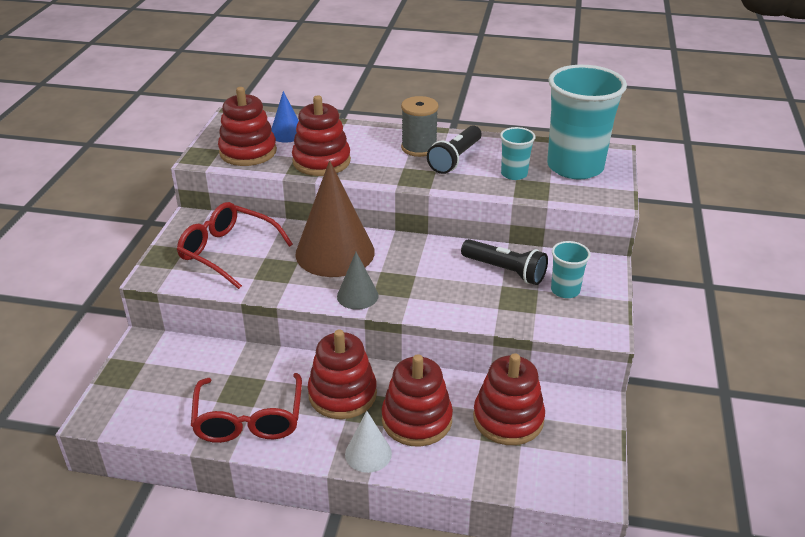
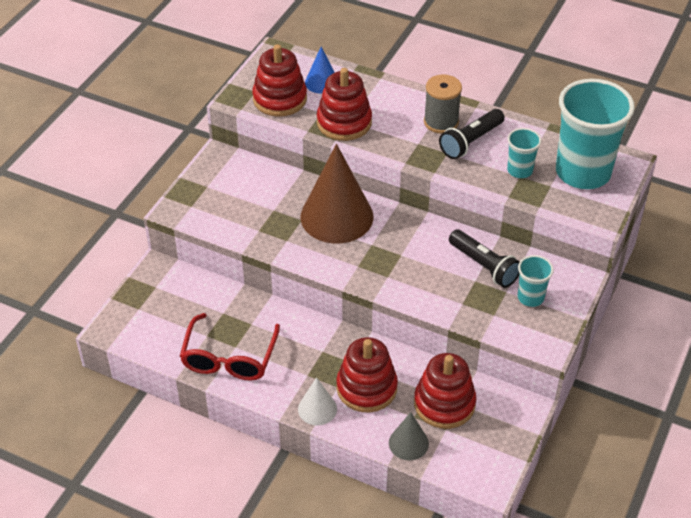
camera: 15 degrees right, 10 degrees up
red glasses [177,202,293,289] -> none
red stacking toy [308,330,377,419] -> none
grey cone [337,252,379,310] -> grey cone moved to [389,412,429,460]

